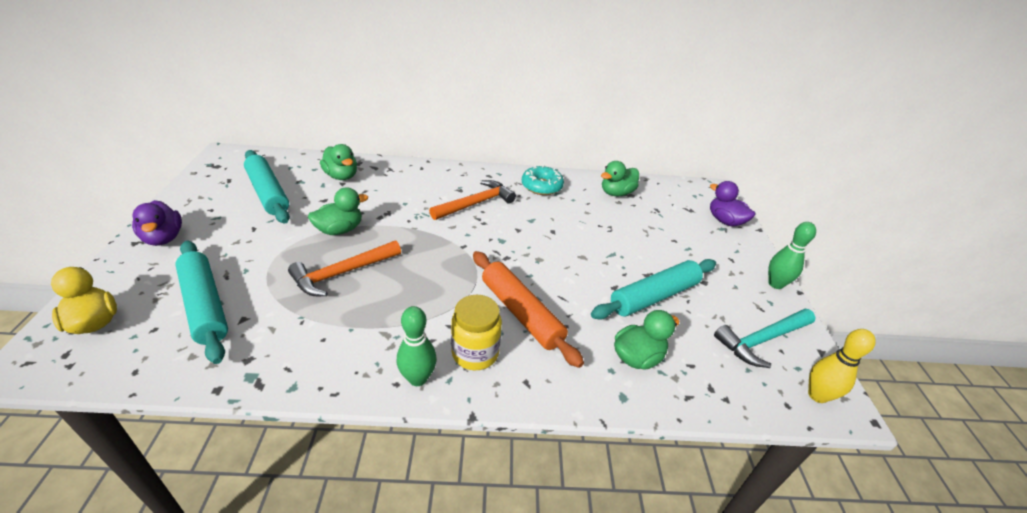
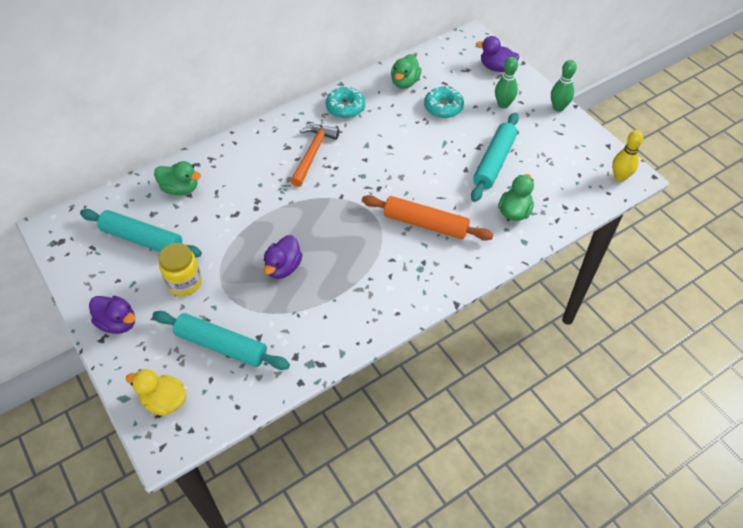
camera: 30 degrees left, 15 degrees up
orange hammer [288,241,401,296] -> purple duck [264,235,302,279]
green duck [308,187,368,235] -> none
green bowling pin [397,306,437,386] -> green bowling pin moved to [495,57,518,109]
yellow jar [451,295,502,370] -> yellow jar moved to [158,243,202,296]
turquoise hammer [714,309,816,368] -> none
none -> turquoise donut [424,86,464,118]

